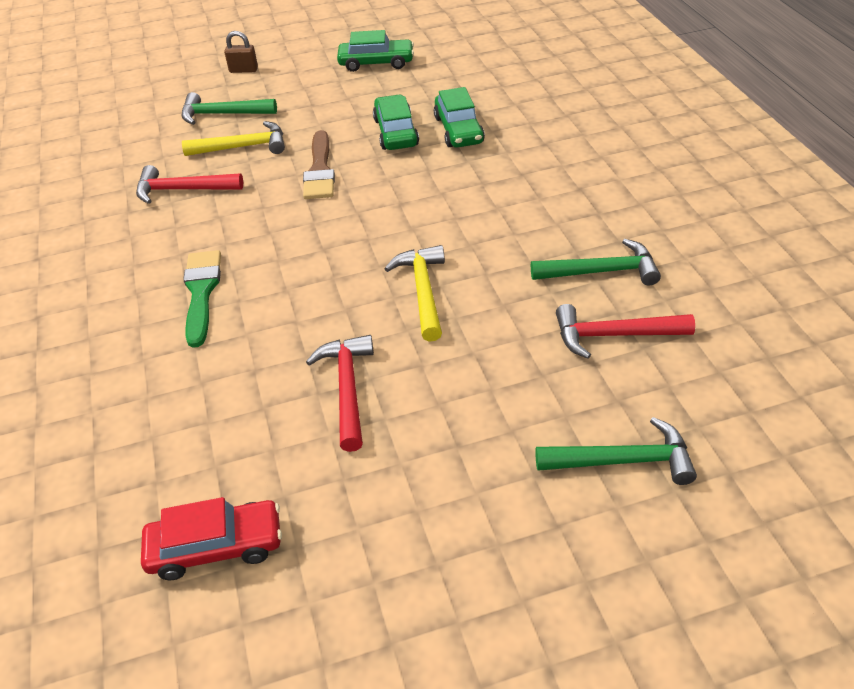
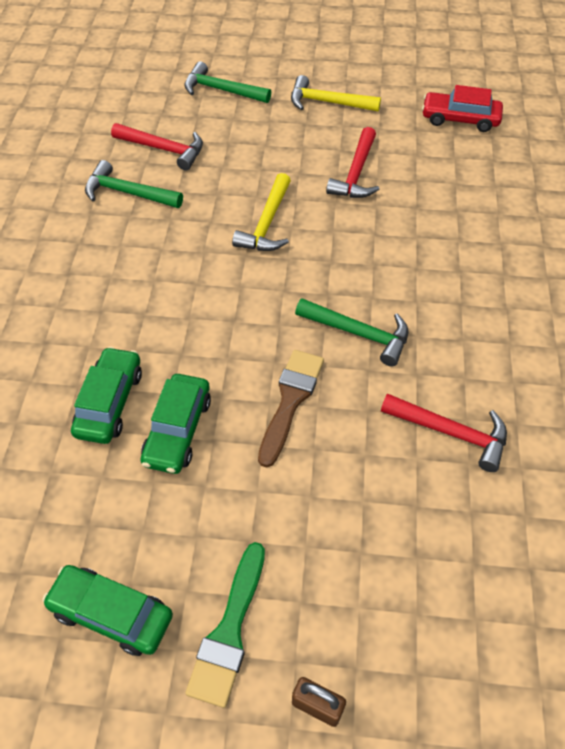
camera: 160 degrees left, 10 degrees up
green hammer [182,92,277,125] -> green hammer moved to [295,298,408,366]
yellow hammer [182,121,285,156] -> yellow hammer moved to [291,75,381,112]
green brush [183,250,221,348] -> green brush moved to [185,542,265,708]

